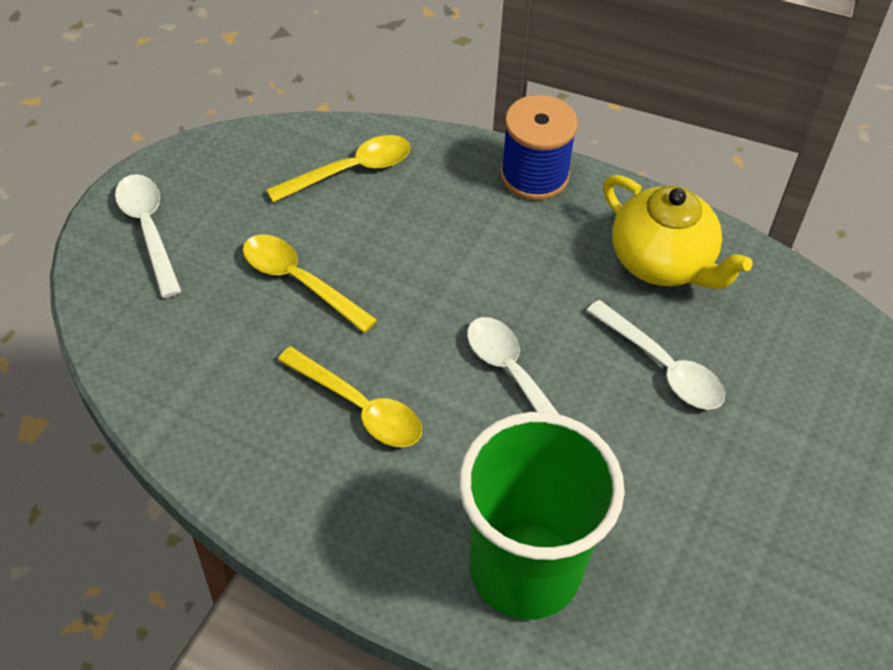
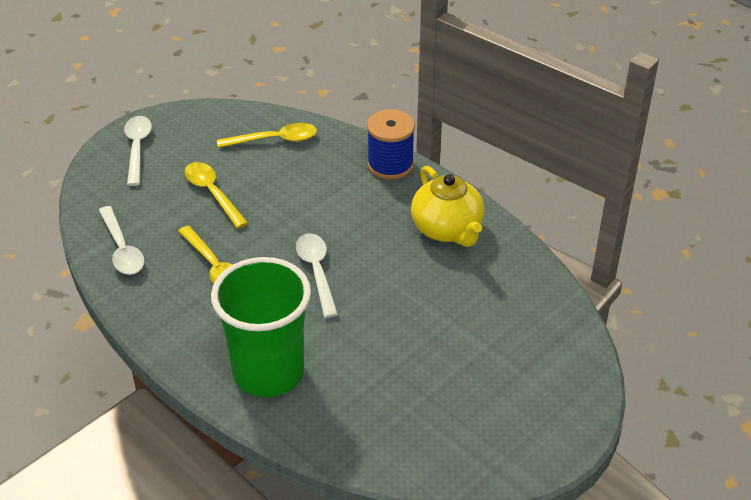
camera: 20 degrees right, 10 degrees down
white spoon [586,300,725,410] -> white spoon moved to [99,206,145,275]

